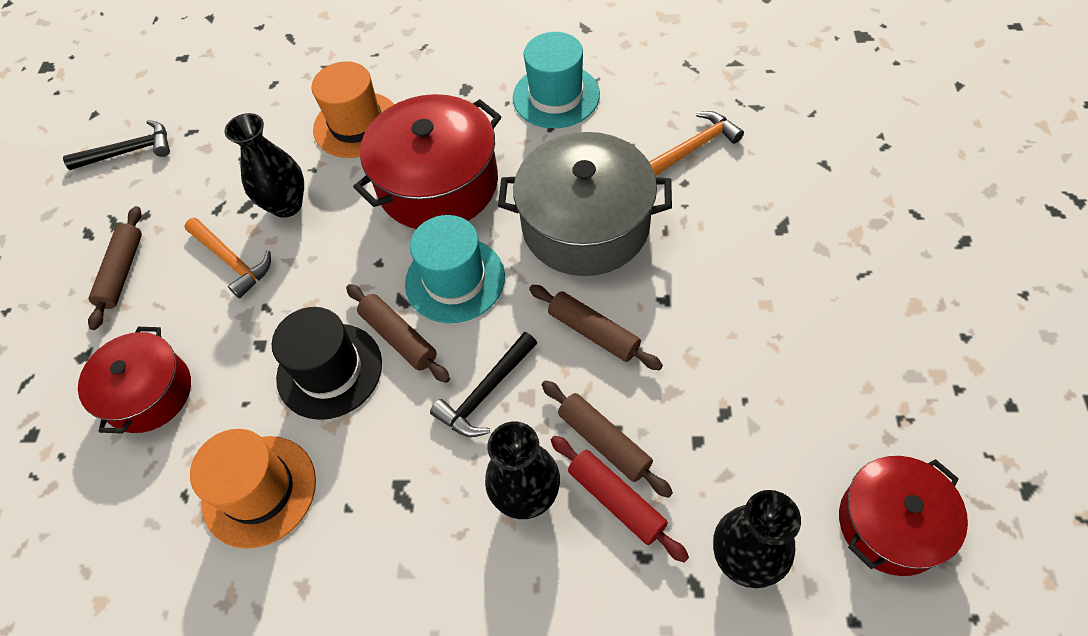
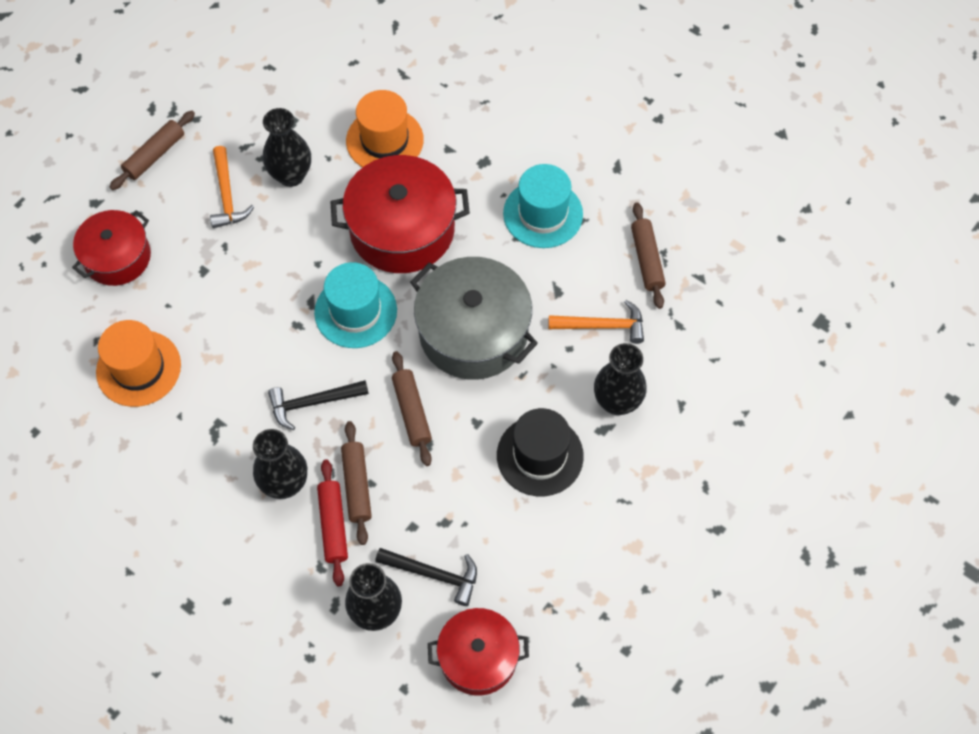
camera: 30 degrees right, 5 degrees up
black hammer [63,120,170,170] -> black hammer moved to [375,548,477,606]
black hat [272,307,382,420] -> black hat moved to [497,408,584,496]
brown rolling pin [346,284,450,383] -> brown rolling pin moved to [631,202,666,309]
none -> black vase [594,343,647,415]

